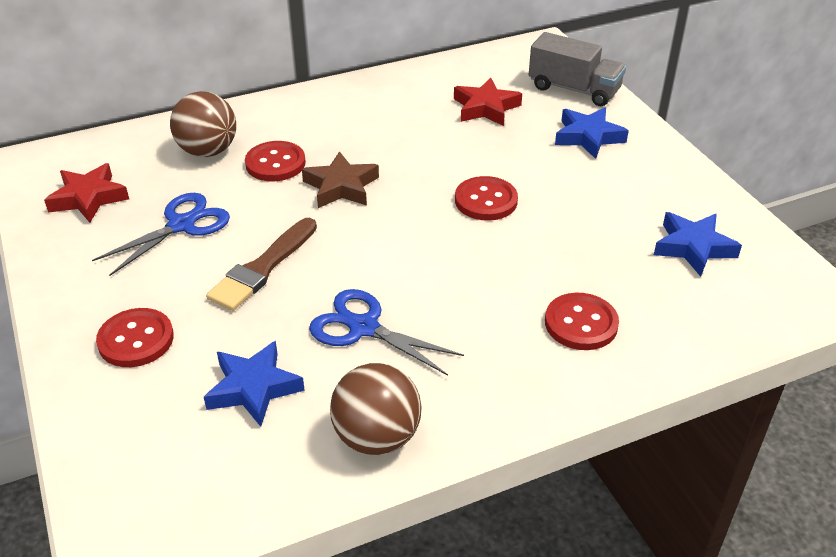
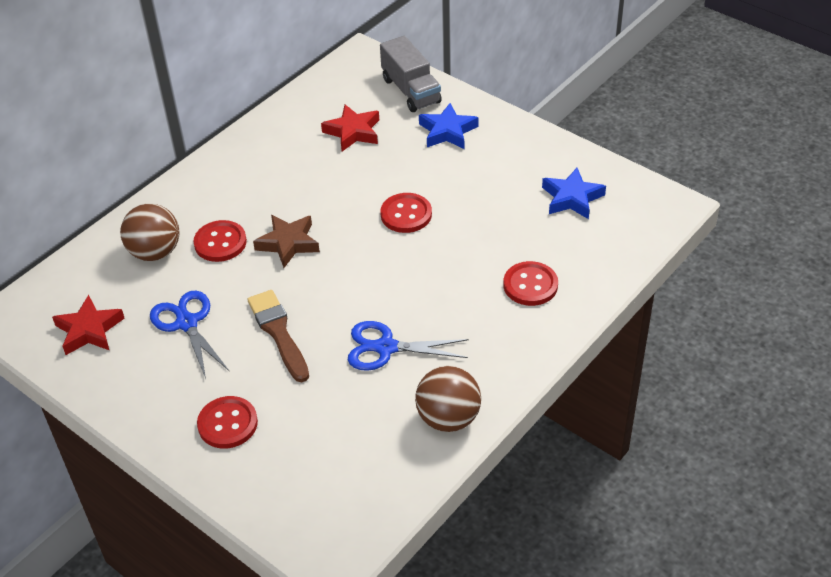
camera: 25 degrees left, 5 degrees up
blue scissors [92,193,230,276] -> blue scissors turned 45 degrees counterclockwise [150,291,230,379]
blue star [204,341,305,427] -> none
brown brush [206,218,317,311] -> brown brush turned 150 degrees clockwise [247,290,309,382]
grey truck [529,32,626,106] -> grey truck turned 60 degrees clockwise [380,36,442,112]

